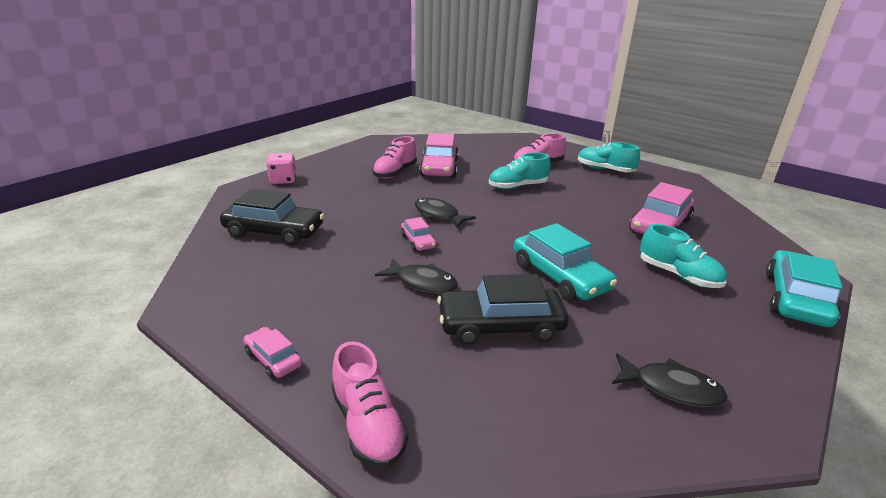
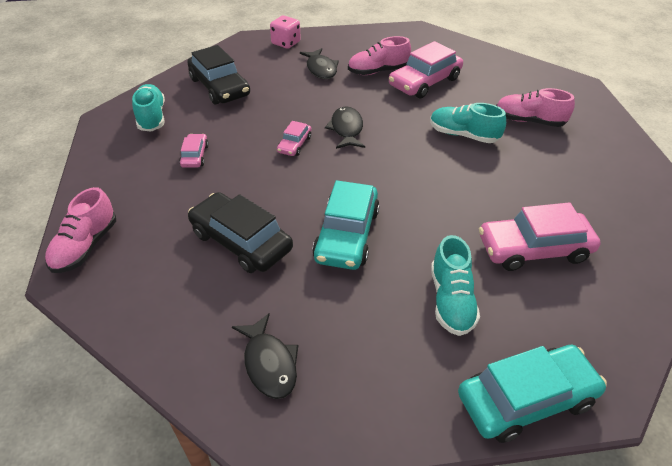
camera: 45 degrees right, 15 degrees up
pink car [243,327,302,379] -> pink car moved to [179,134,209,168]
black fish [375,258,458,294] -> black fish moved to [300,48,339,79]
turquoise shoe [578,142,640,172] -> turquoise shoe moved to [132,84,165,132]

